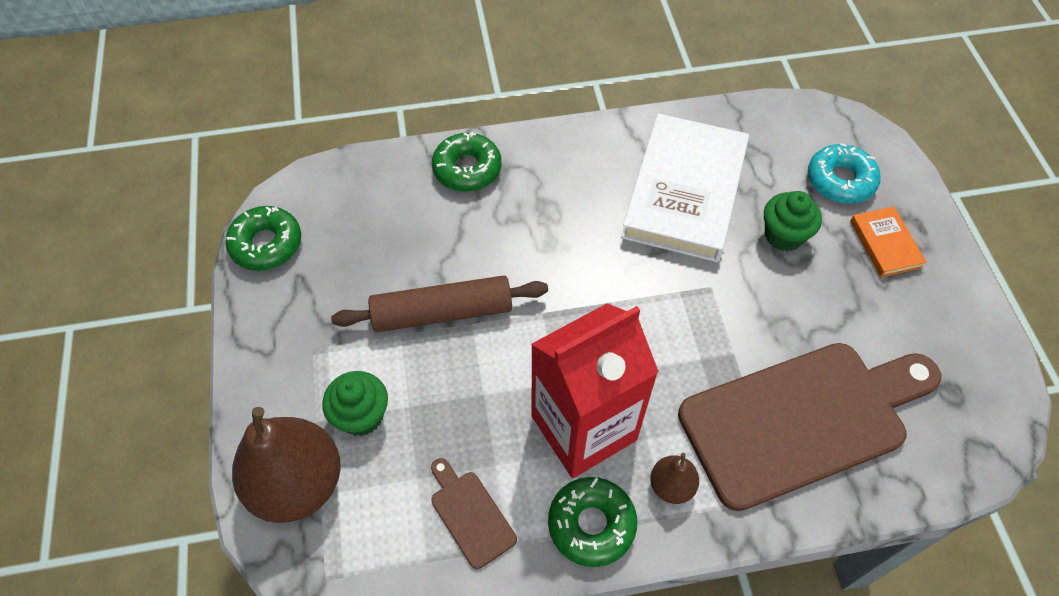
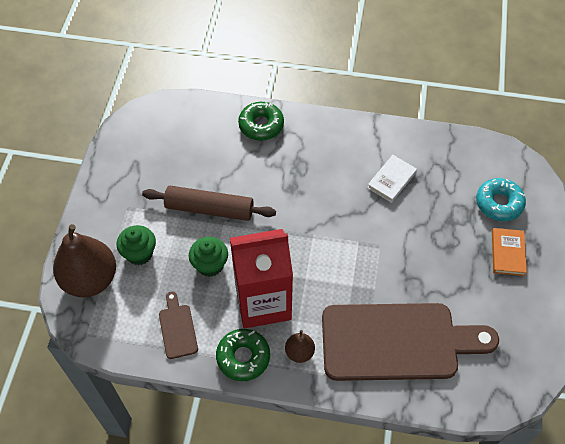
camera: 20 degrees right, 0 degrees up
green donut [225,206,301,271] -> none
white book [621,113,749,262] -> white book [367,155,417,203], size x0.46
green cupcake [764,191,822,251] -> green cupcake moved to [189,237,228,277]

